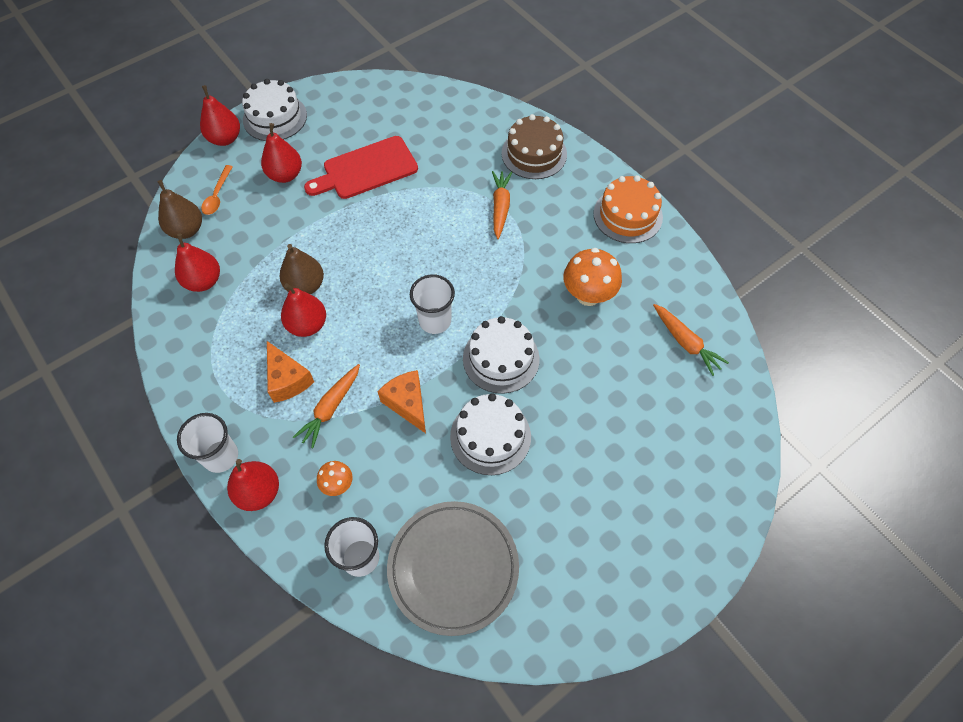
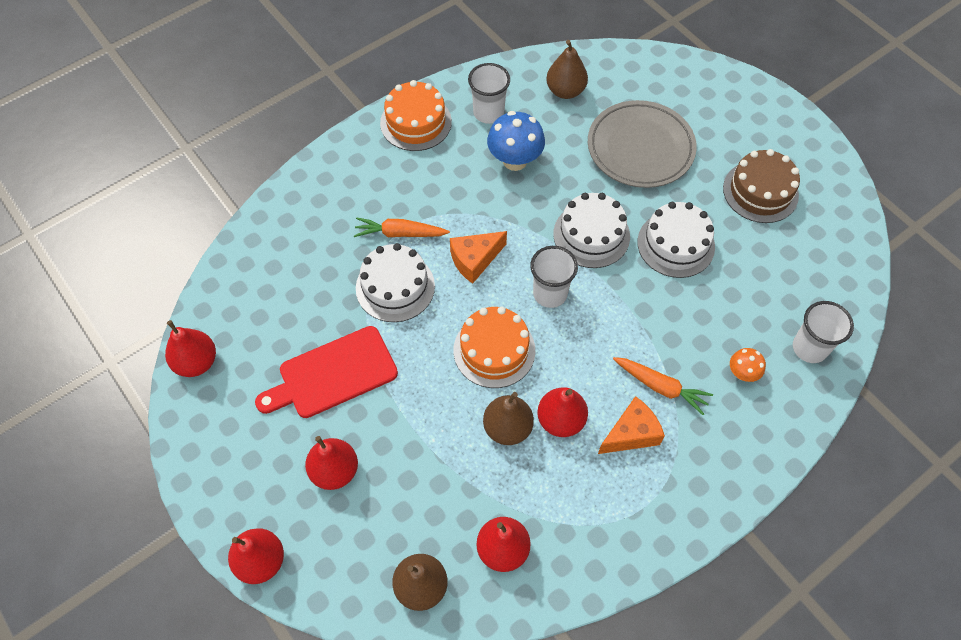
camera: 90 degrees left, 0 degrees up
white cup [177,413,238,473] -> white cup moved to [468,63,510,124]
orange spoon [201,165,233,215] -> none
red pear [227,459,279,511] -> red pear moved to [165,320,216,377]
white cake [242,79,307,141] -> white cake moved to [356,243,435,322]
red cutting board [304,136,418,199] -> red cutting board turned 90 degrees clockwise [255,326,398,418]
orange cheese [377,370,426,433] -> orange cheese moved to [450,231,507,284]
grey plate [387,501,519,636] -> grey plate moved to [588,100,697,188]
brown cake [501,114,567,179] -> brown cake moved to [723,149,800,223]
orange mushroom [563,248,622,306] -> blue mushroom [487,111,545,171]
orange carrot [653,304,729,376] -> brown pear [546,40,588,99]
none -> orange cake [454,306,535,388]

